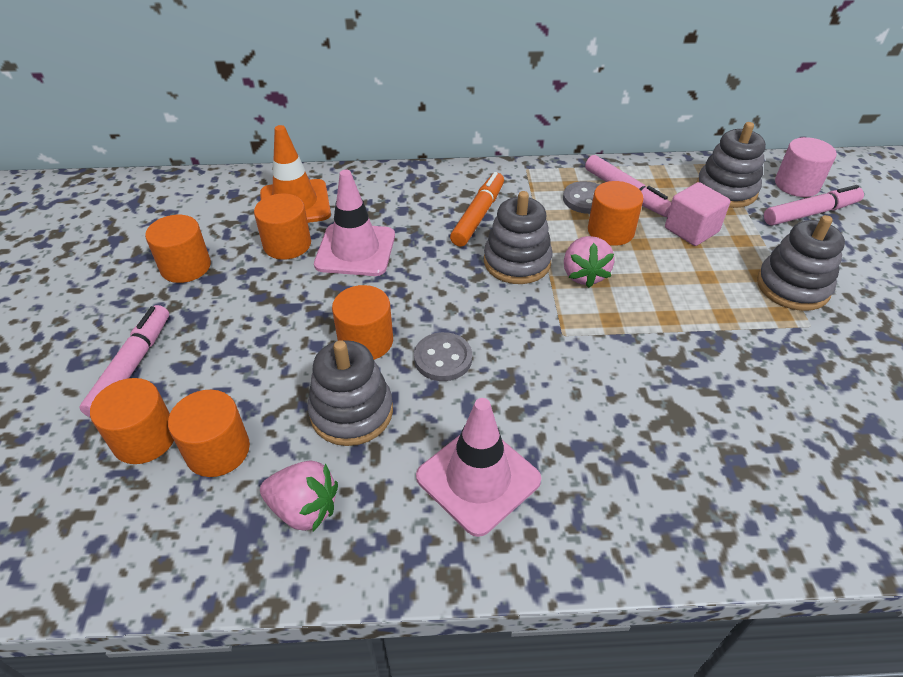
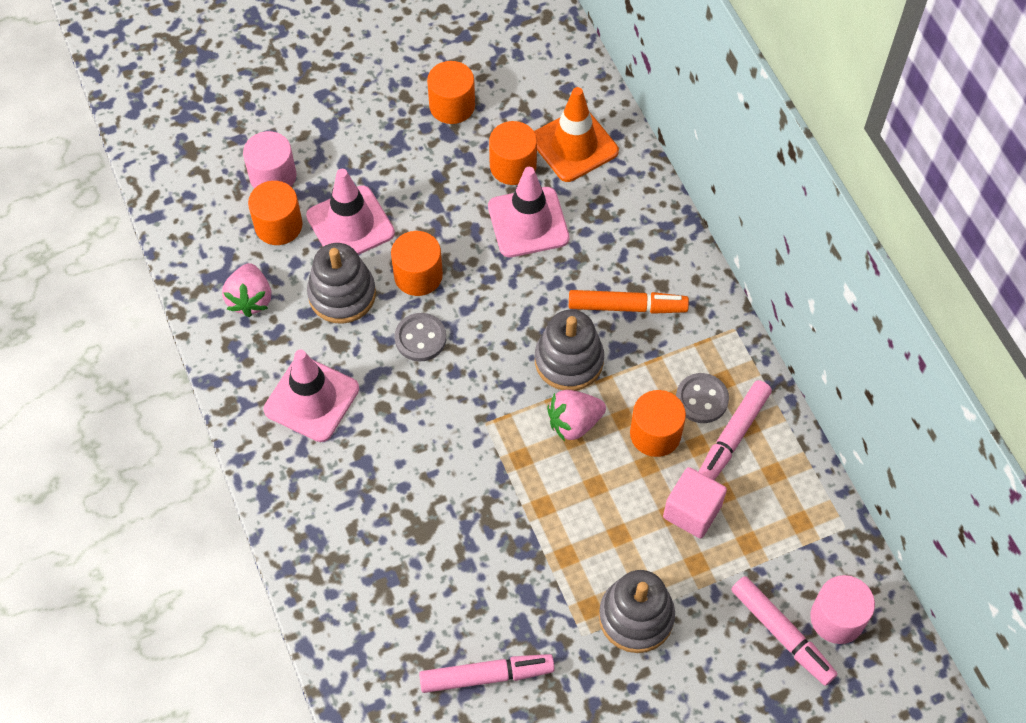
camera: 70 degrees right, 15 degrees up
pink marker [79,305,169,417] -> pink marker moved to [419,654,555,693]
orange cylinder [90,378,174,464] -> pink cylinder [243,131,296,189]
grey stacking toy [696,122,766,208] -> none
none -> pink traffic cone [306,169,395,255]

